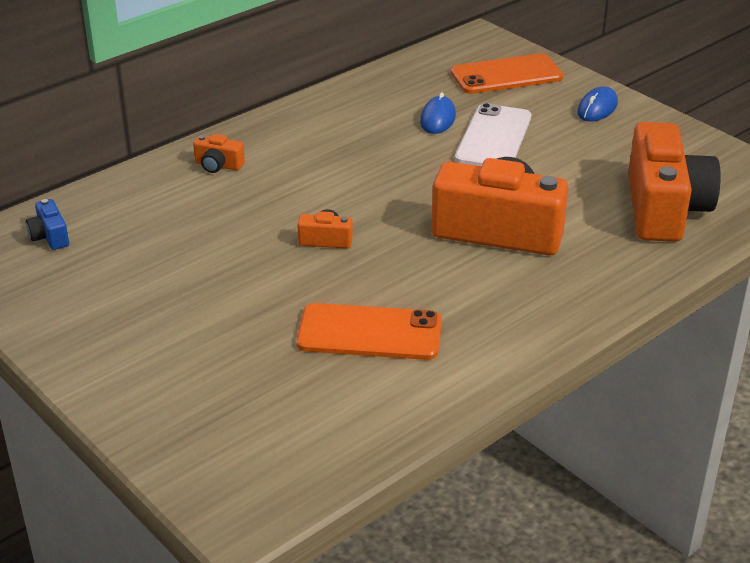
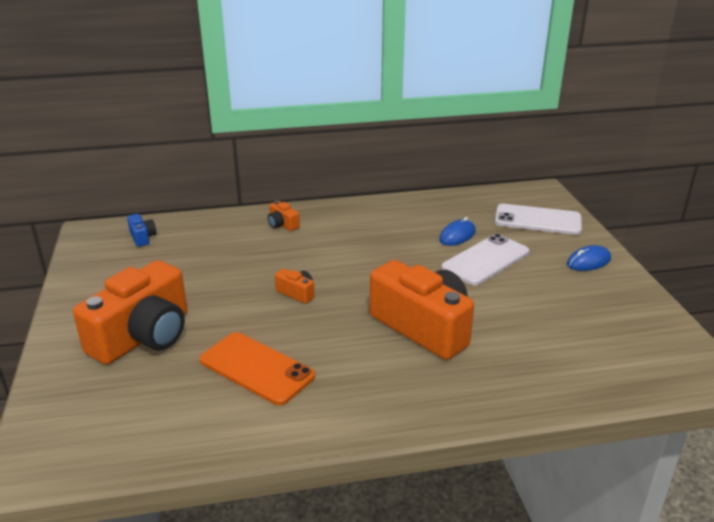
camera: 30 degrees right, 5 degrees down
blue camera [26,199,69,250] -> blue camera turned 150 degrees clockwise [127,214,156,247]
orange phone [451,53,563,94] -> white phone [495,204,582,235]
orange camera [628,122,721,242] -> orange camera moved to [73,260,187,365]

